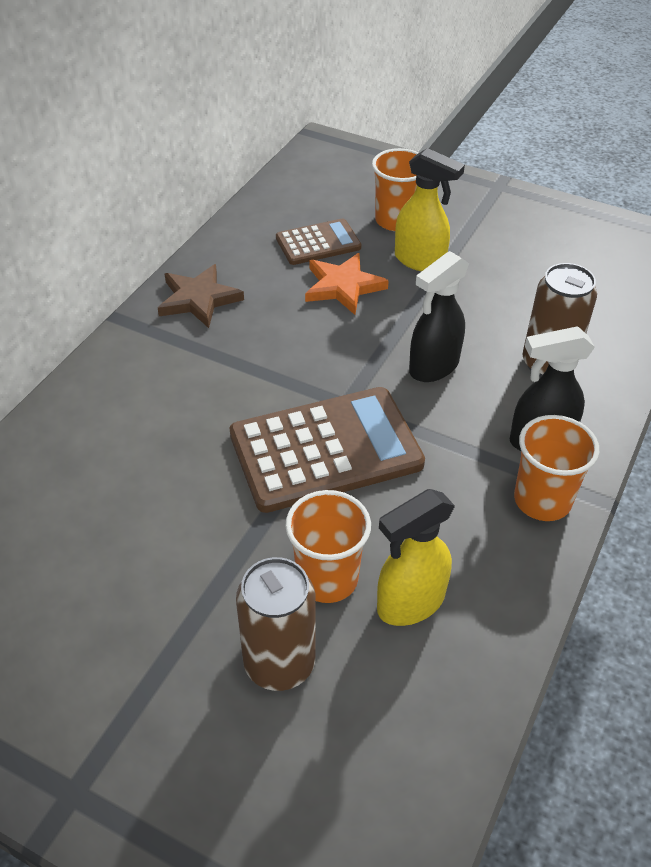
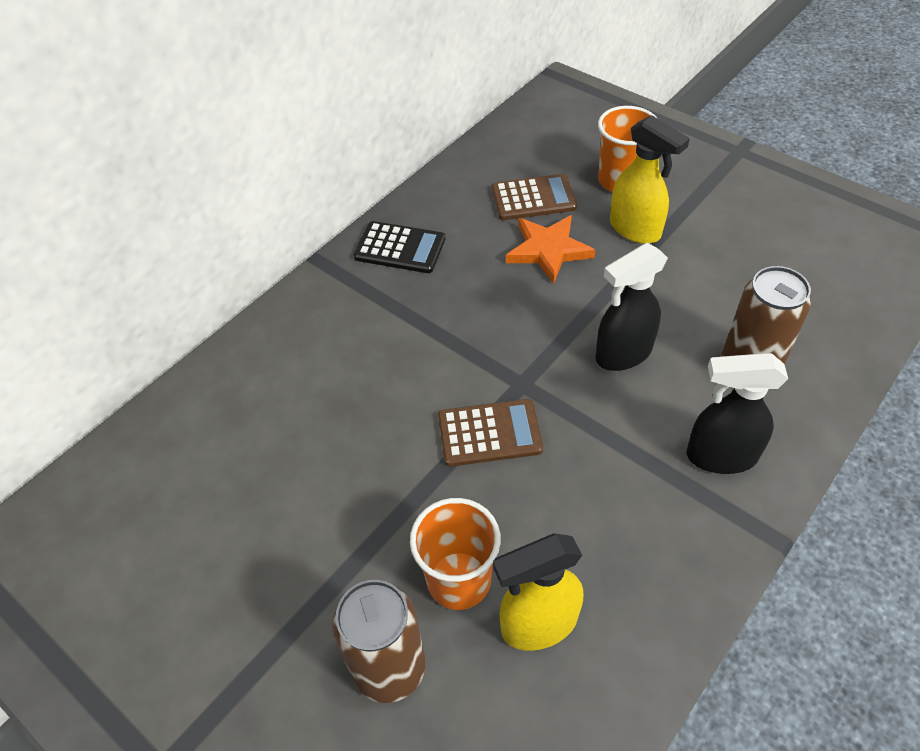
camera: 15 degrees right, 5 degrees up
brown star [158,264,244,328] -> black calculator [354,221,445,273]
brown calculator [230,387,425,513] -> brown calculator [438,399,543,467], size x0.55
orange cup [514,415,599,521] -> none

